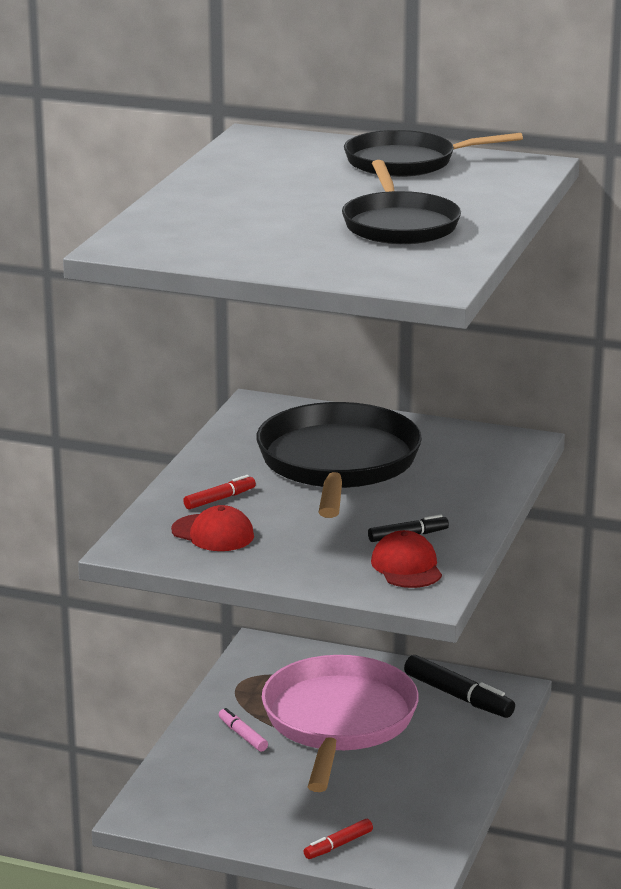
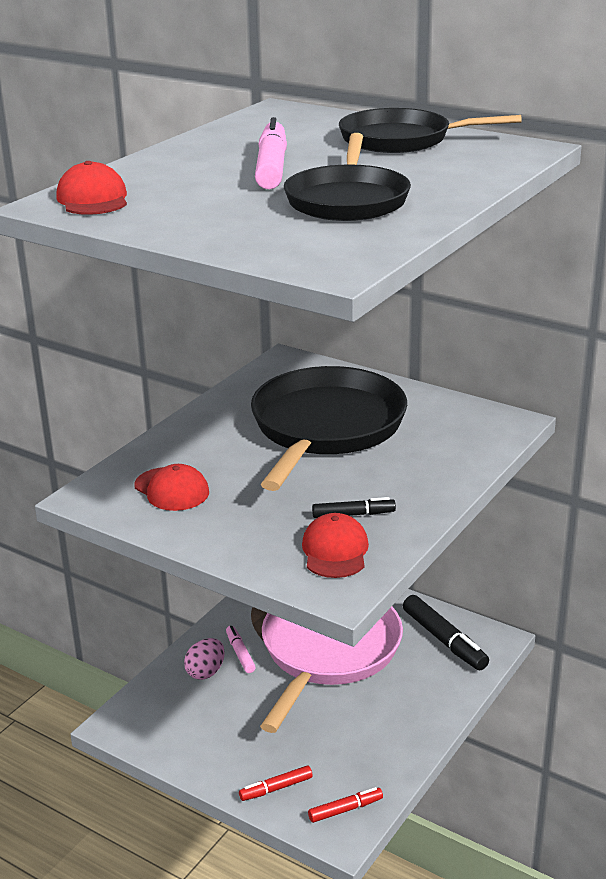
camera: 15 degrees right, 5 degrees up
red marker [183,475,256,510] -> red marker moved to [308,787,383,823]
none -> red cap [56,161,127,215]
none -> pink egg [184,638,225,680]
none -> pink marker [255,117,287,189]

